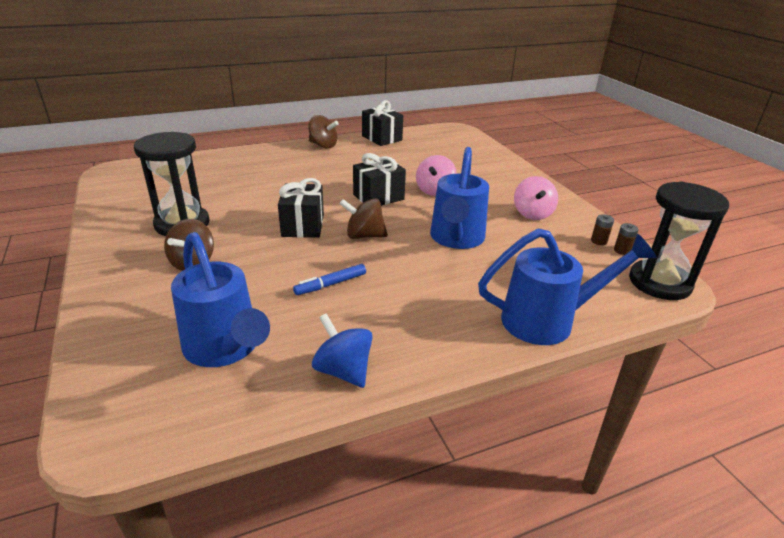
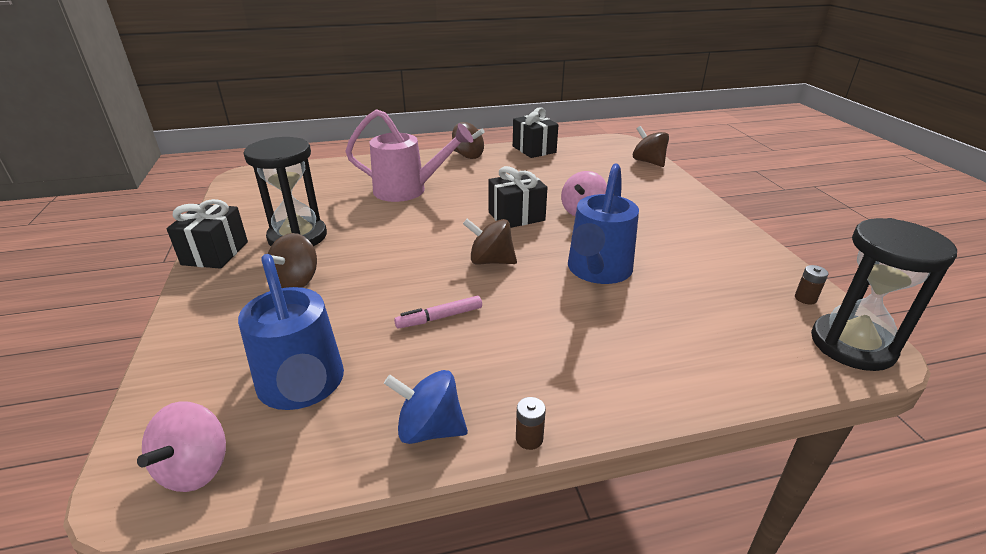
camera: 10 degrees right, 0 degrees up
black gift [278,178,324,238] -> black gift moved to [166,199,248,269]
blue marker [293,264,366,295] -> pink marker [394,296,482,329]
blue spinning top [312,313,373,388] -> blue spinning top turned 45 degrees counterclockwise [384,370,468,444]
blue watering can [478,228,657,345] -> none
pink spinning top [514,176,558,220] -> pink spinning top moved to [137,401,226,492]
brown battery [591,214,614,245] -> brown battery moved to [516,397,546,450]
none -> pink watering can [345,109,473,202]
none -> brown spinning top [633,126,669,167]

